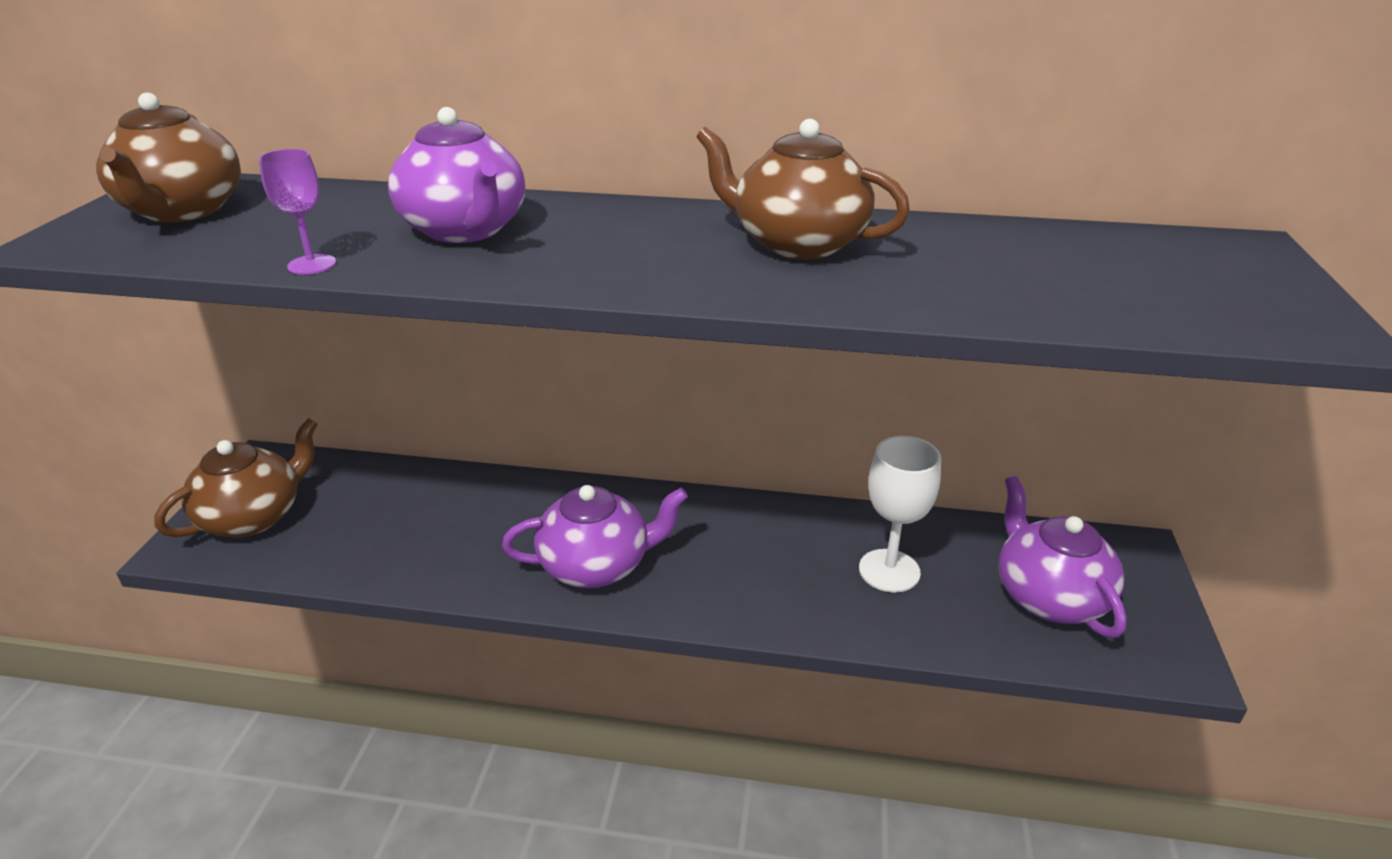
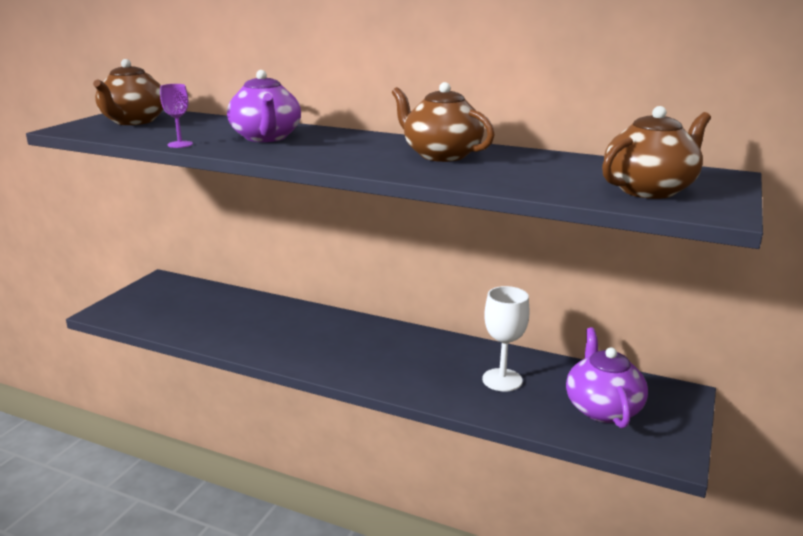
camera: 15 degrees right, 10 degrees down
brown teapot [154,418,318,537] -> brown teapot moved to [602,106,711,199]
purple teapot [502,485,688,588] -> none

